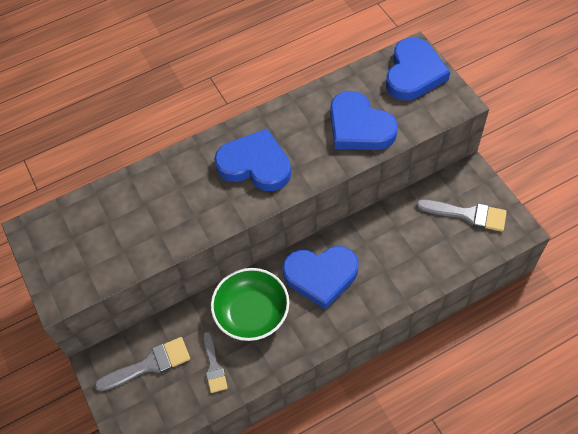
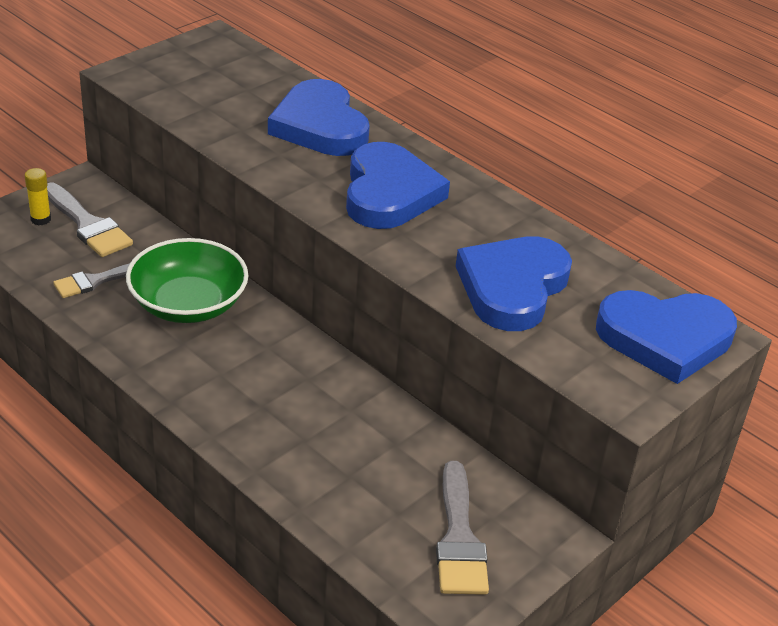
camera: 65 degrees right, 20 degrees down
blue heart [282,246,359,309] -> blue heart moved to [268,79,370,156]
none -> yellow glue stick [25,168,51,225]

